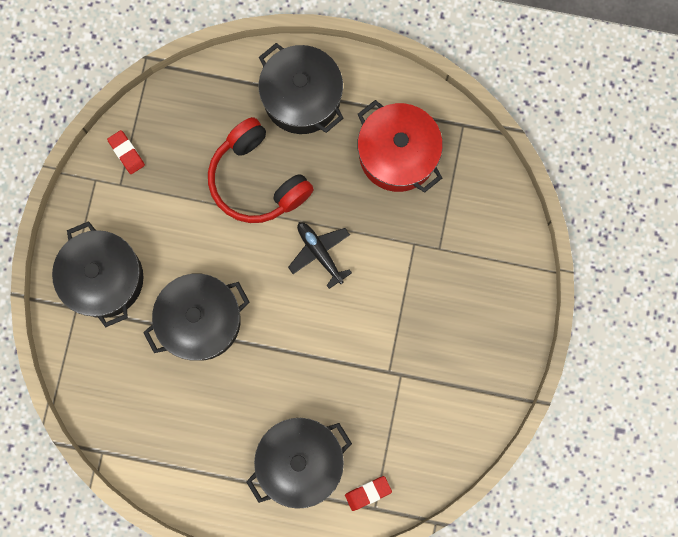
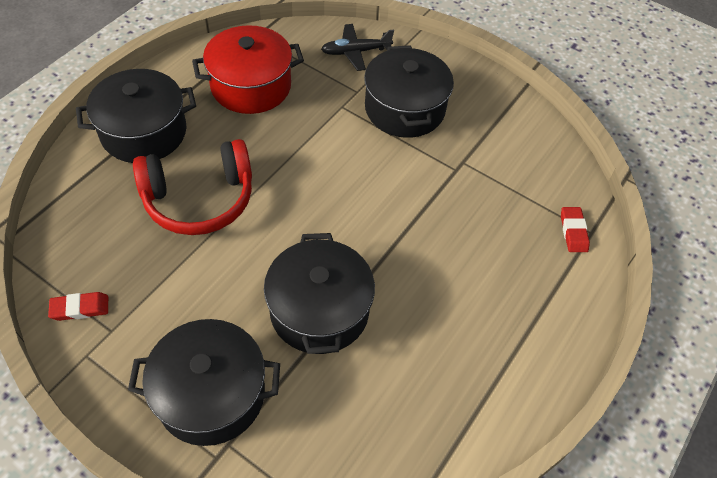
camera: 70 degrees left, 25 degrees down
black pot [246,418,352,509] -> black pot moved to [364,45,454,138]
black plane [288,222,352,289] -> black plane moved to [321,24,394,71]

